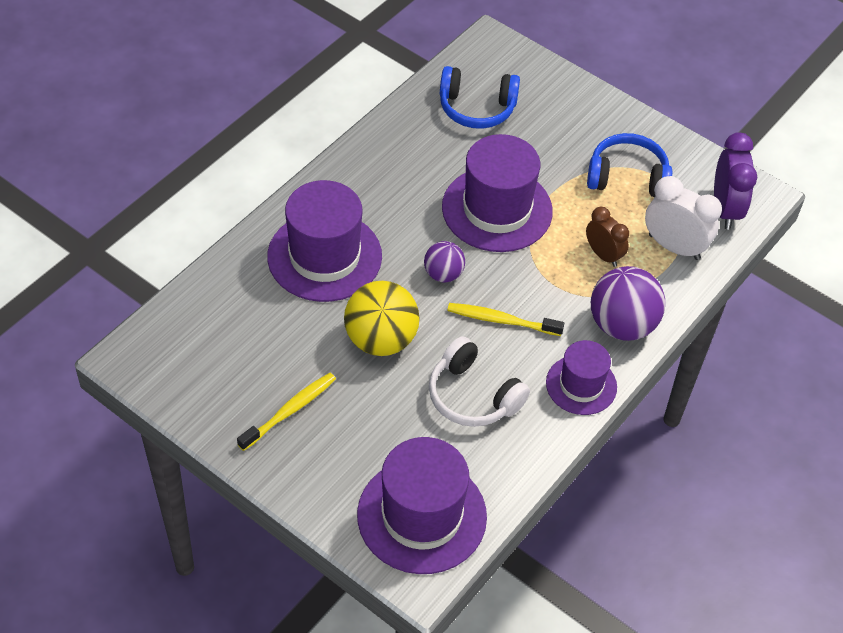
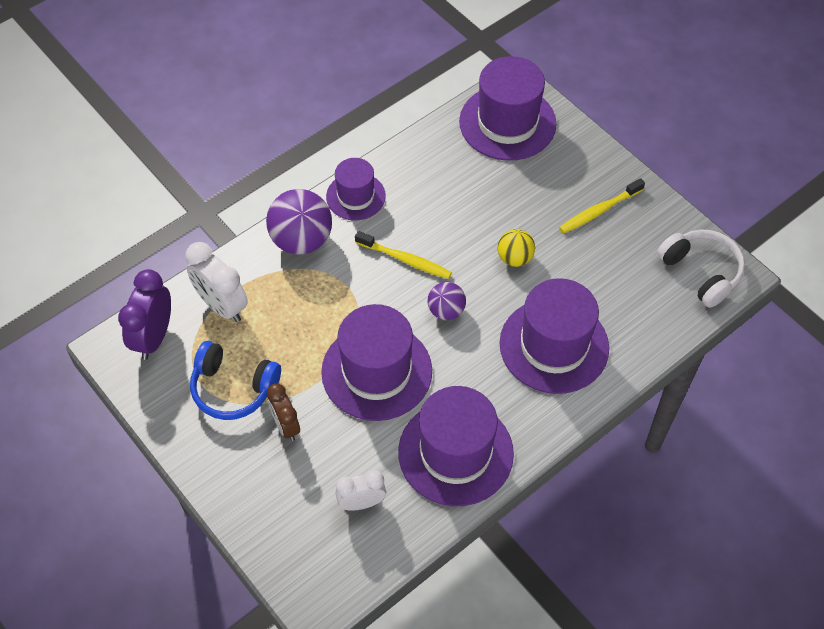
camera: 165 degrees left, 5 degrees up
yellow ball [344,281,420,356] -> yellow ball [498,229,535,267], size x0.57
white headphones [429,336,530,427] -> white headphones moved to [657,229,745,308]
blue headphones [440,66,520,129] -> white clock [336,470,386,511]
brown clock [586,207,629,267] -> brown clock moved to [267,383,300,441]
none -> purple hat [398,386,514,506]

